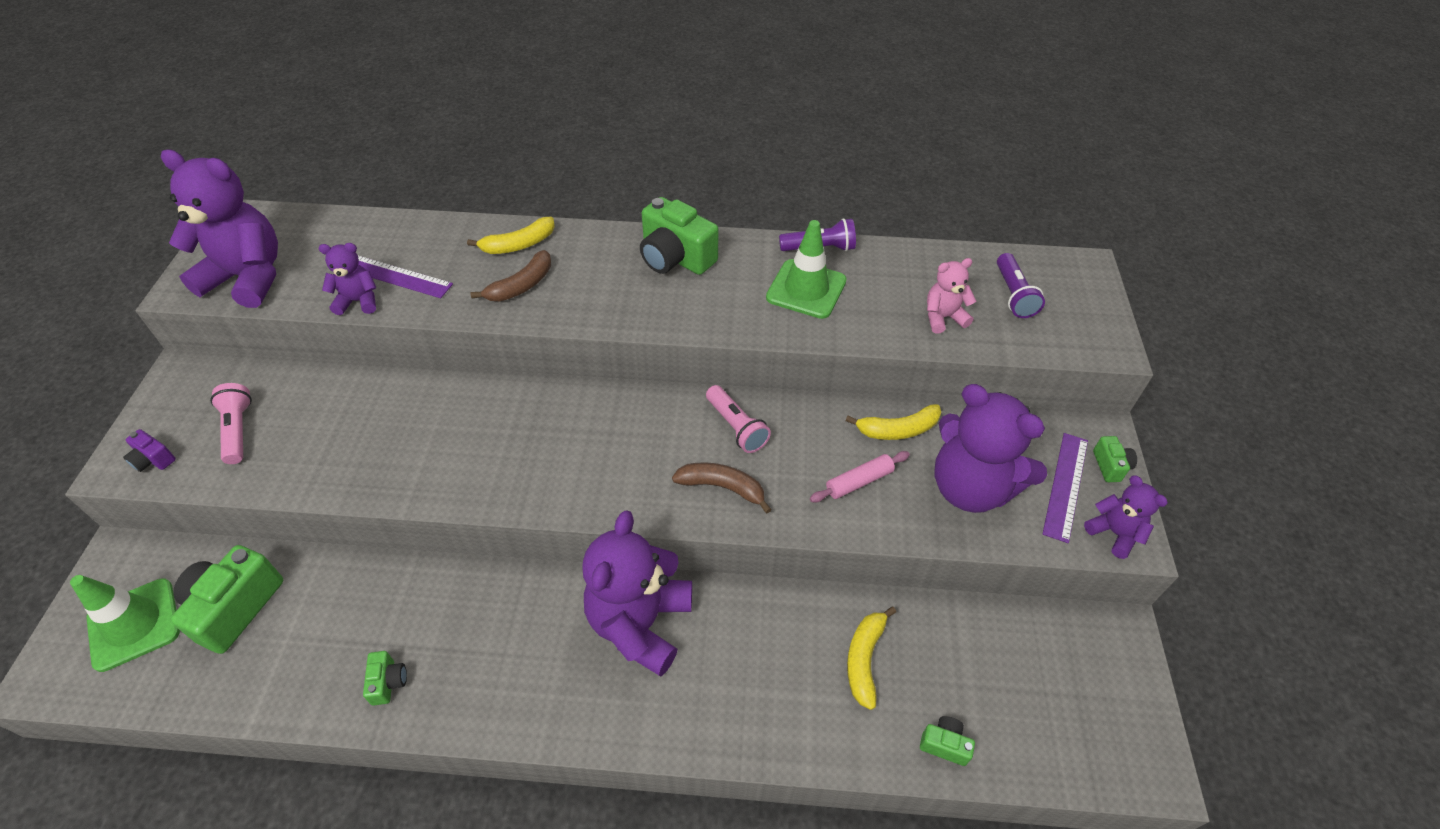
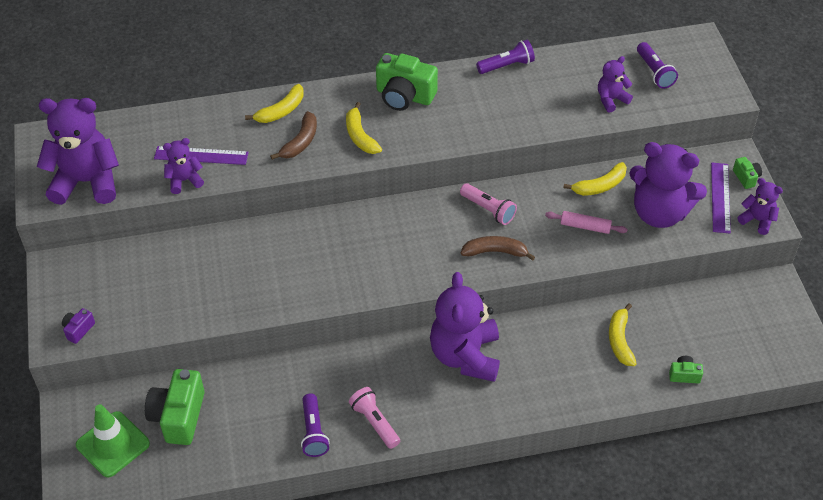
camera: 15 degrees left, 0 degrees up
purple camera [123,429,176,472] -> purple camera turned 105 degrees clockwise [62,308,95,344]
pink flashlight [210,383,252,464] -> pink flashlight moved to [349,387,400,449]
green camera [363,651,407,705] -> purple flashlight [301,393,330,457]
green traffic cone [766,220,847,319] -> none
pink rolling pin [810,451,910,503] -> pink rolling pin turned 60 degrees clockwise [545,211,628,234]
pink teddy bear [927,258,976,334] -> purple teddy bear [598,56,633,113]
none -> yellow banana [346,102,382,154]

